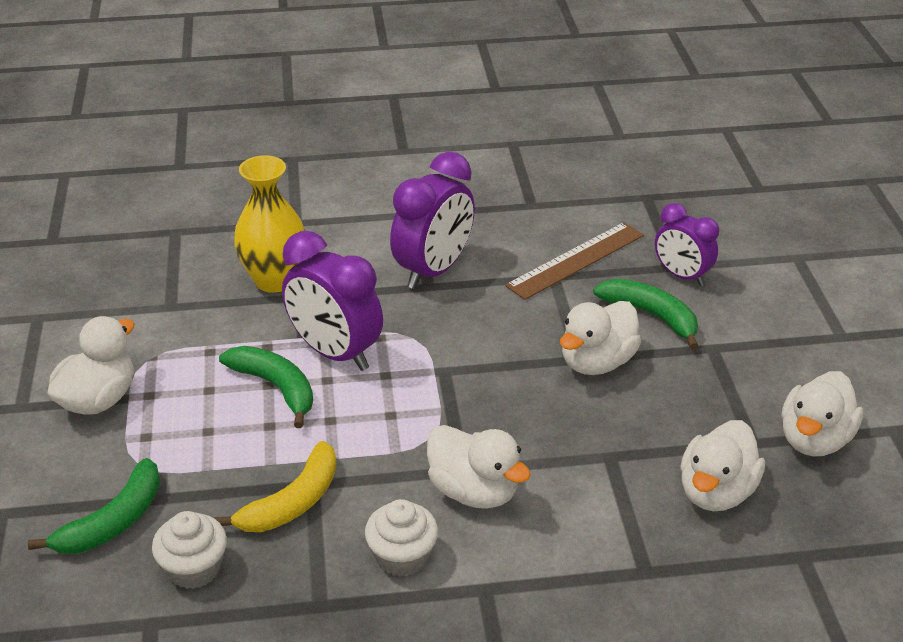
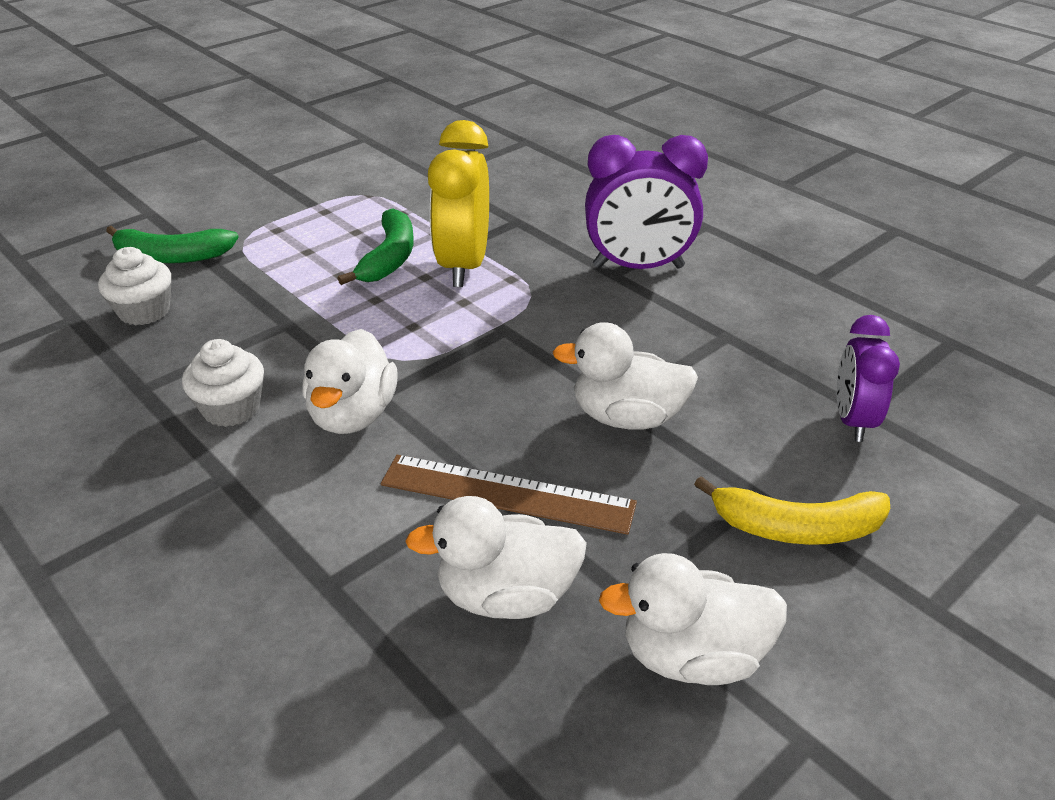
camera: 55 degrees right, 0 degrees up
white duck [48,316,134,415] -> none
yellow banana [214,441,337,532] -> yellow banana moved to [694,476,890,545]
yellow vase [234,155,305,293] -> none
purple clock [282,231,383,371] -> yellow clock [428,120,489,287]
brown ruler [505,222,644,300] -> brown ruler moved to [381,455,637,535]
green banana [593,279,698,349] -> none

